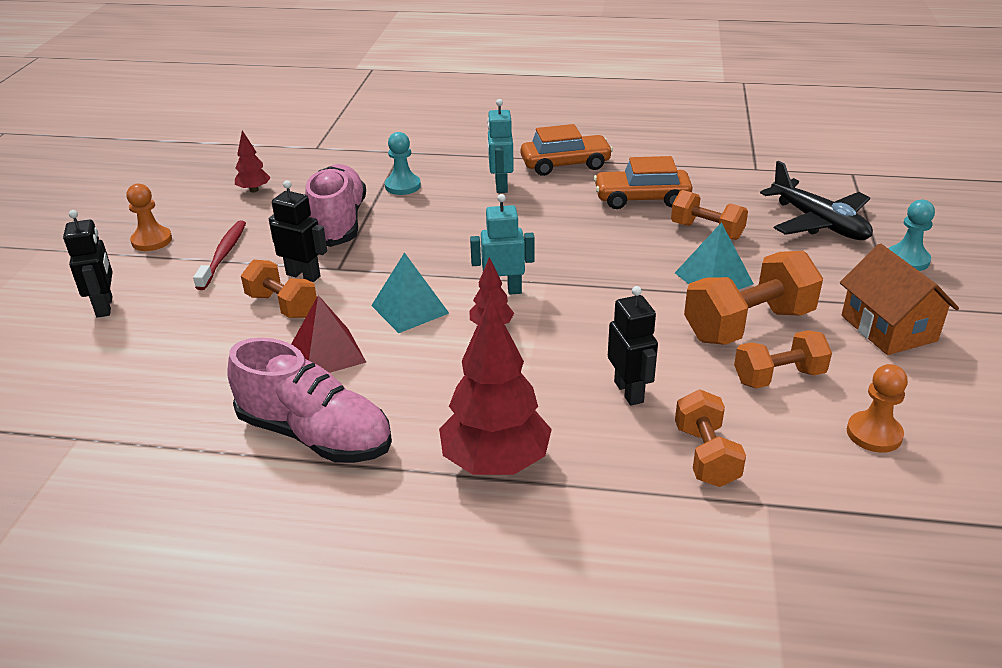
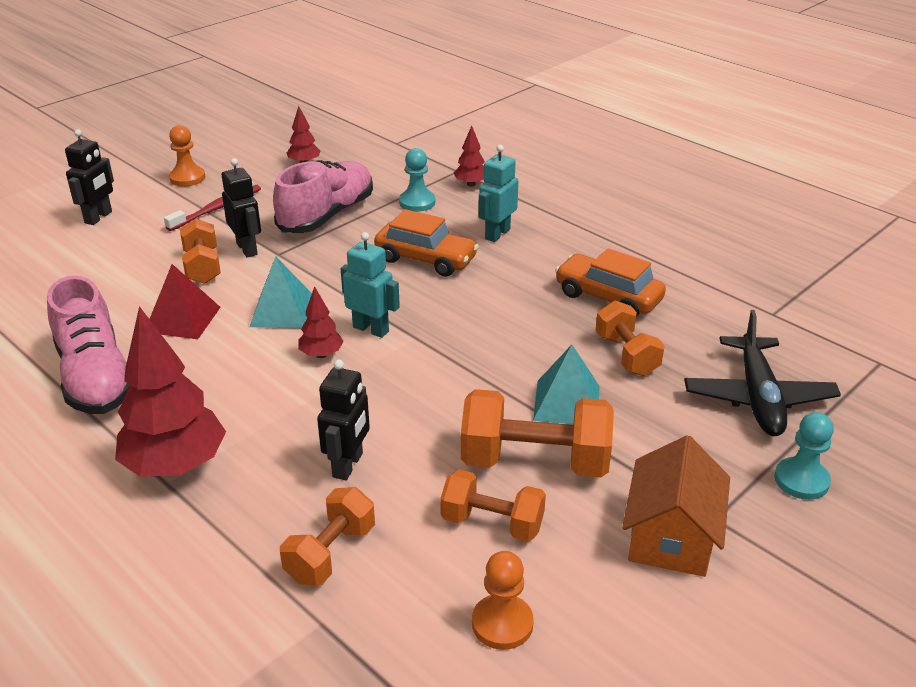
camera: 35 degrees right, 0 degrees up
orange car [521,124,613,176] -> orange car moved to [374,209,479,277]
none -> red tree [454,126,485,187]

